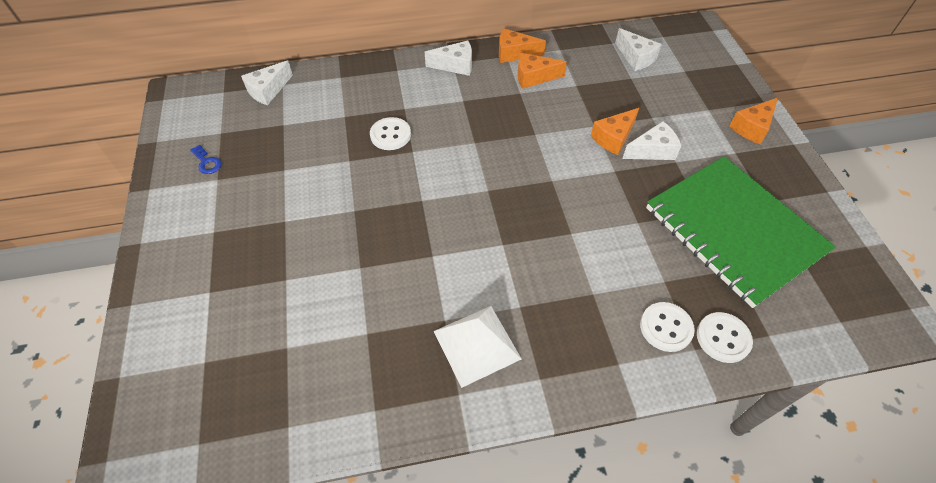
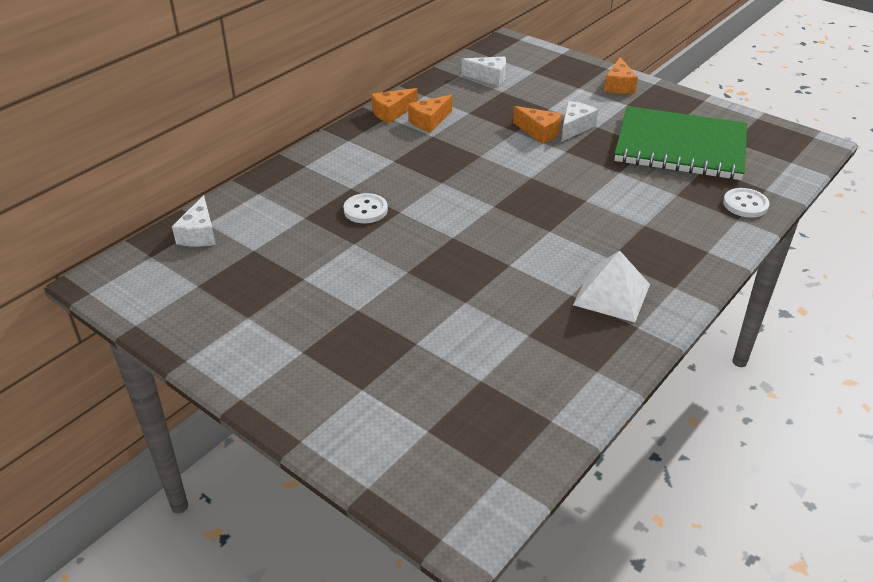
camera: 40 degrees left, 15 degrees down
blue key [190,145,221,174] -> none
white cheese [425,41,472,76] -> none
orange cheese [591,108,639,155] -> orange cheese turned 60 degrees counterclockwise [513,106,562,144]
white button [640,302,695,352] -> none

